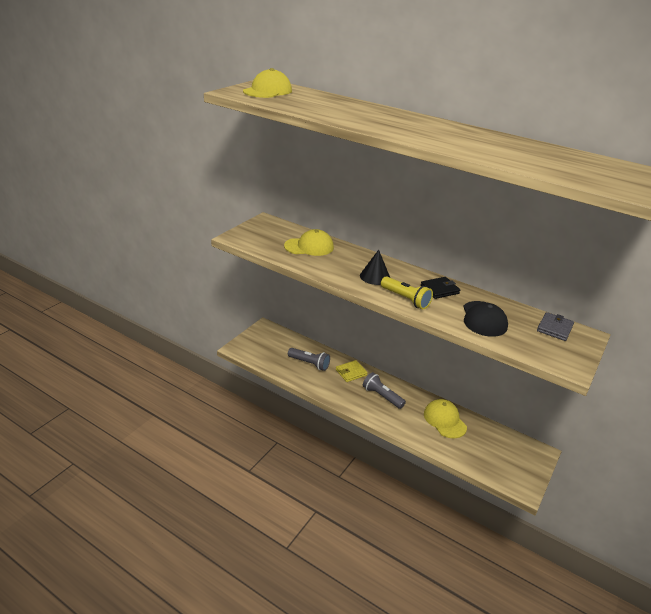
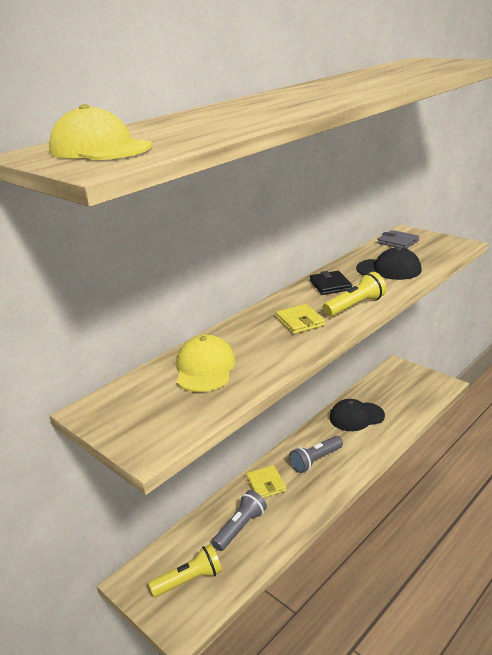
camera: 75 degrees left, 5 degrees down
black cone [360,250,390,285] -> yellow wallet [276,304,325,334]
yellow cap [424,399,467,438] -> black cap [330,399,385,431]
none -> yellow flashlight [148,544,222,597]

